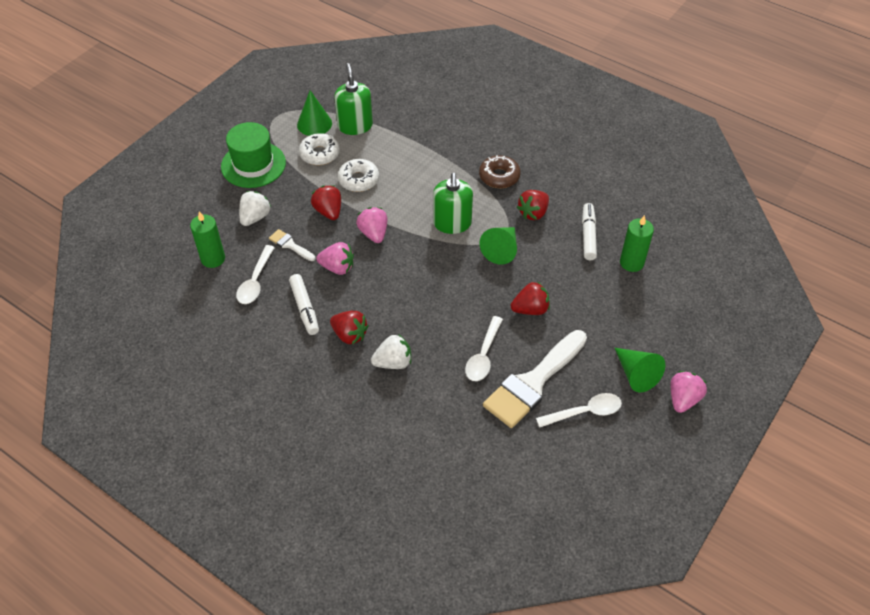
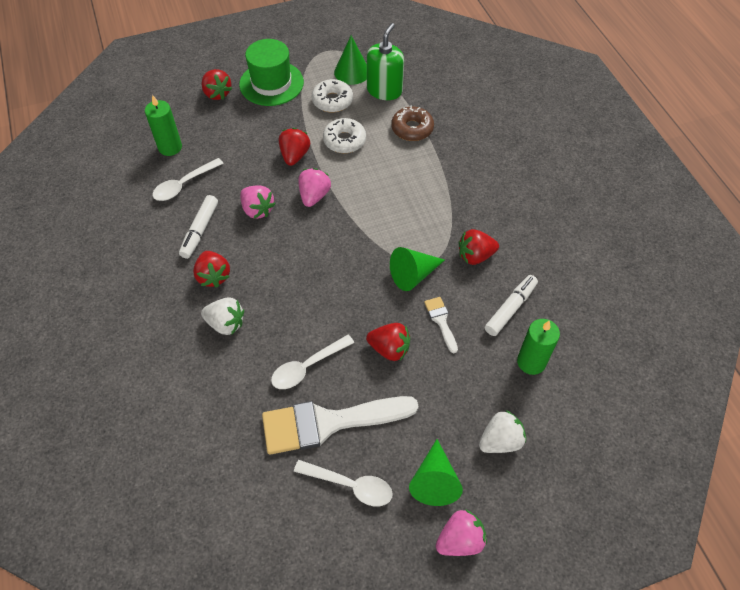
camera: 35 degrees right, 5 degrees up
white strawberry [239,191,271,226] -> white strawberry moved to [479,410,526,453]
white brush [269,229,315,261] -> white brush moved to [424,297,458,353]
green soap dispenser [433,173,473,234] -> none
brown donut [479,155,521,188] -> brown donut moved to [391,106,434,141]
none -> red strawberry [201,69,232,100]

